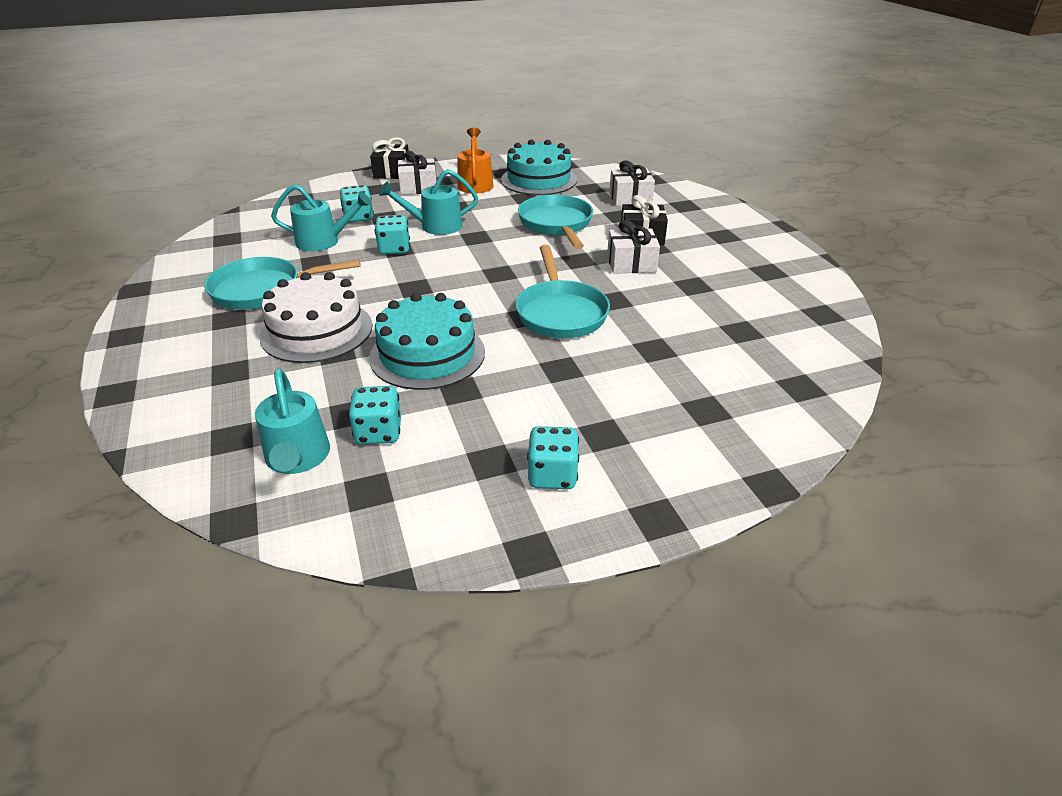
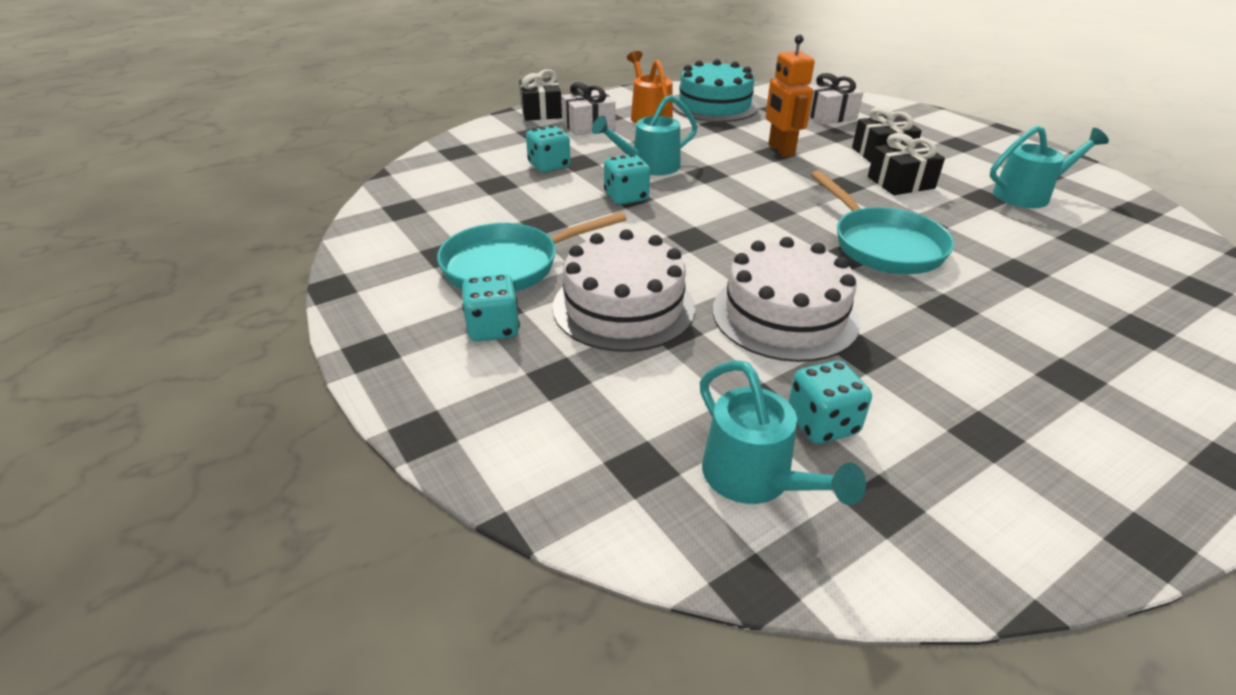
camera: 15 degrees left, 0 degrees up
turquoise watering can [271,184,372,251] -> turquoise watering can moved to [990,126,1109,208]
turquoise cake [369,293,485,390] -> white cake [713,237,860,362]
turquoise pan [518,195,593,249] -> orange robot [766,35,815,157]
turquoise dice [527,426,579,489] -> turquoise dice moved to [462,274,520,342]
white gift [607,220,660,274] -> black gift [868,133,945,195]

